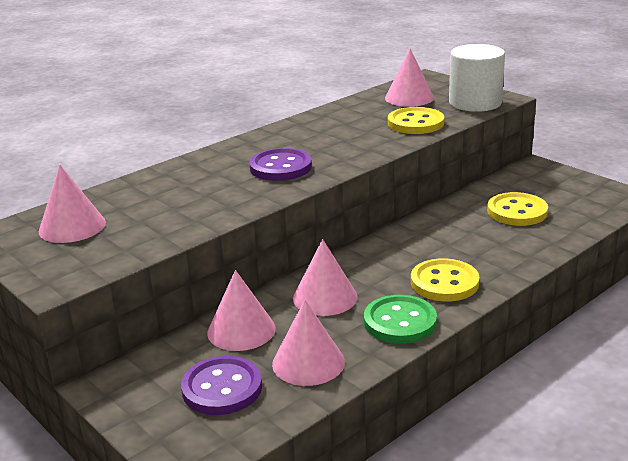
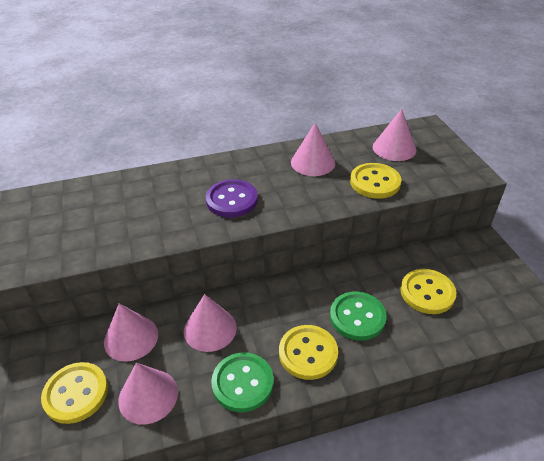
camera: 25 degrees right, 15 degrees up
pink cone [39,165,106,243] -> pink cone moved to [291,123,335,176]
purple button [181,356,262,415] -> yellow button [41,362,108,424]
white cylinder [449,44,505,112] -> none
none -> green button [330,291,387,341]

